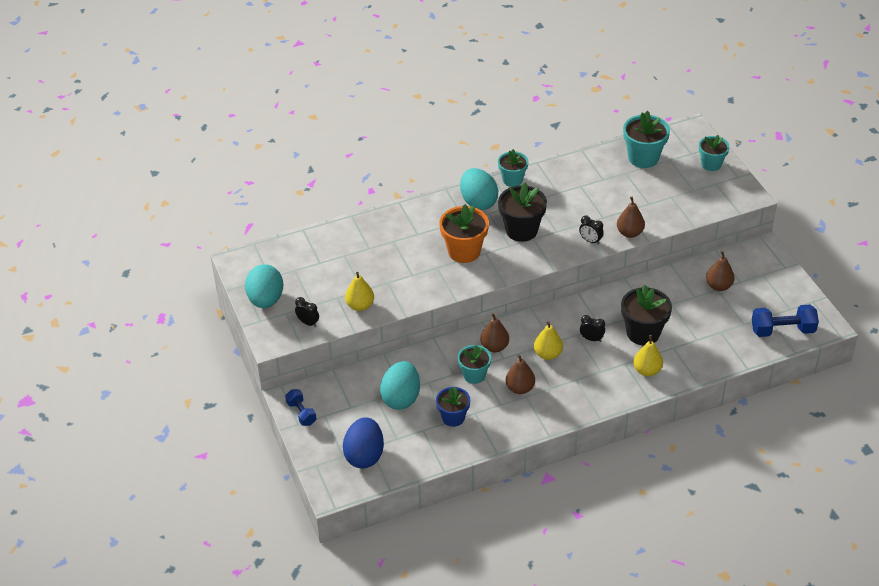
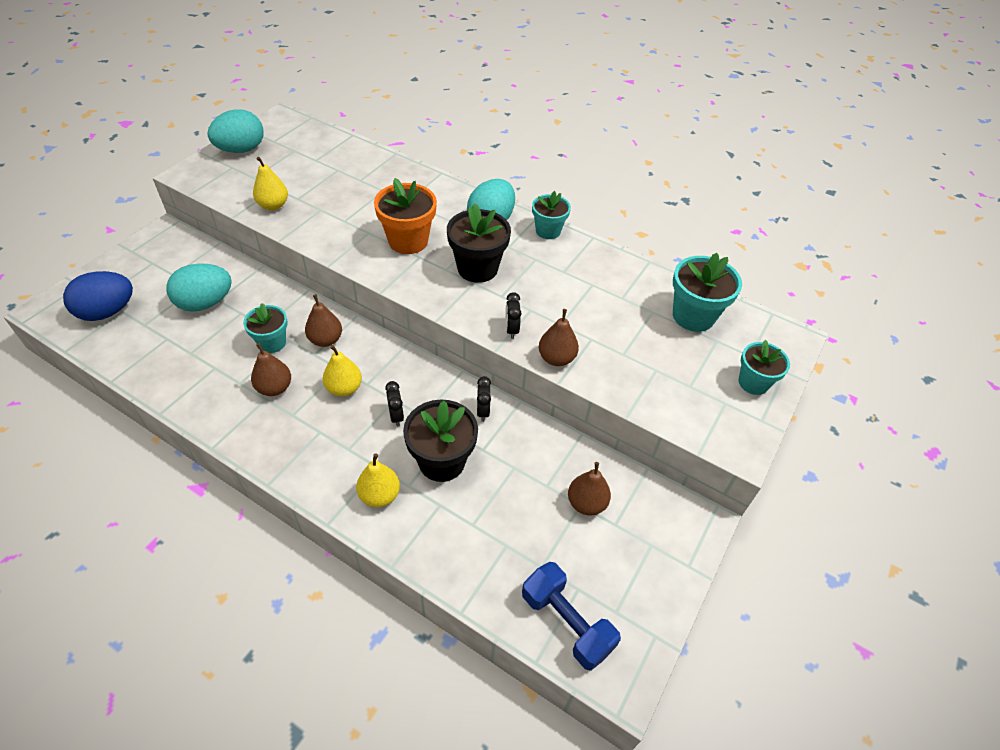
camera: 50 degrees right, 5 degrees up
blue dumbbell [285,389,317,426] -> none
black clock [295,297,319,327] -> black clock moved to [477,376,491,422]
blue flower pot [436,387,470,427] -> none

